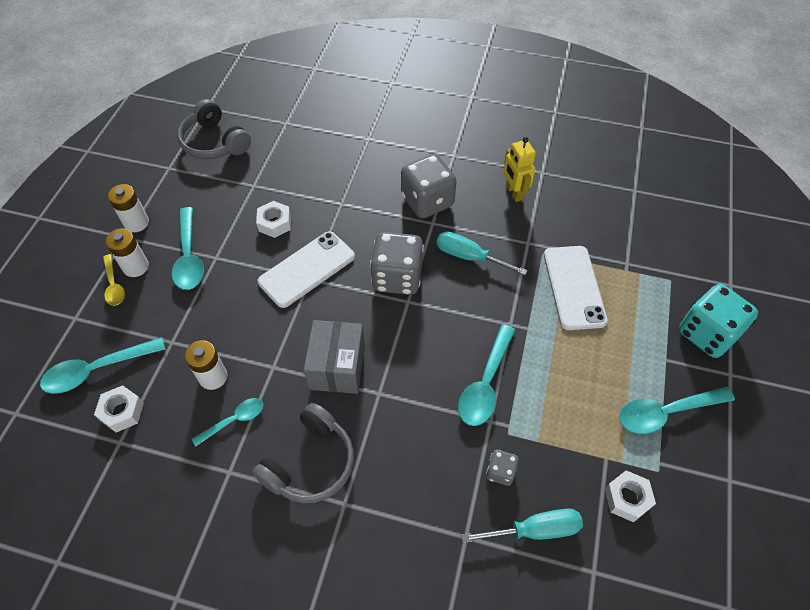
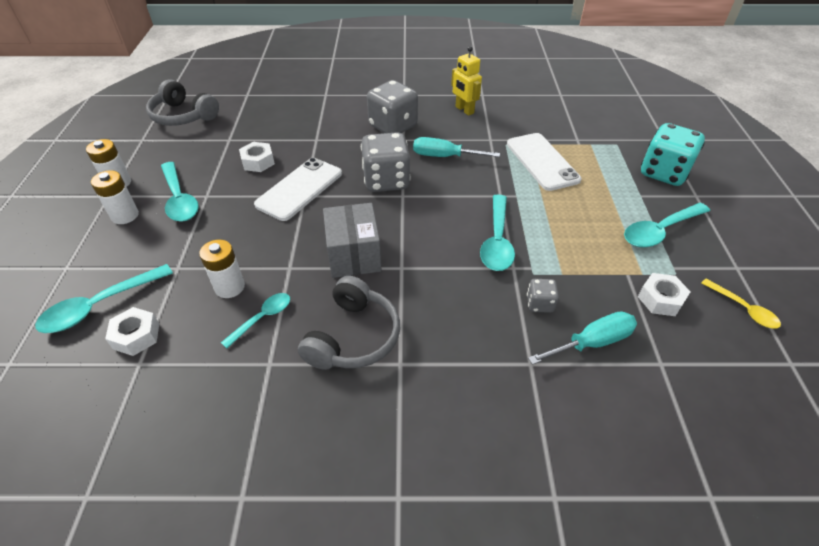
camera: 15 degrees left, 10 degrees down
yellow spoon [103,254,125,306] -> yellow spoon moved to [701,279,781,329]

